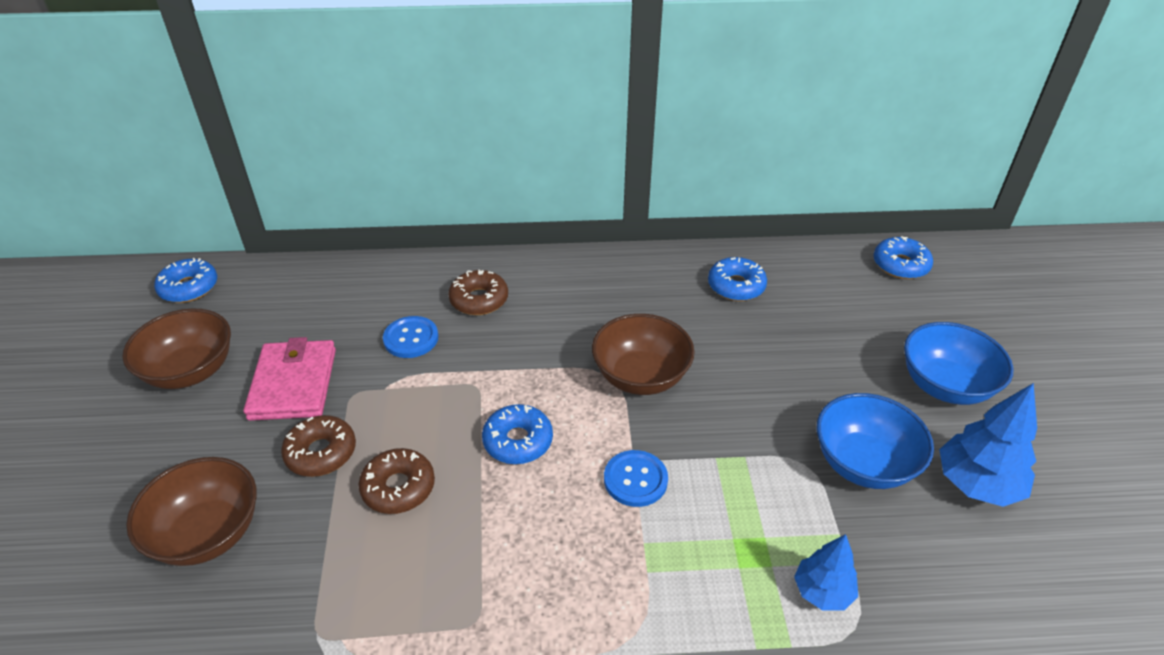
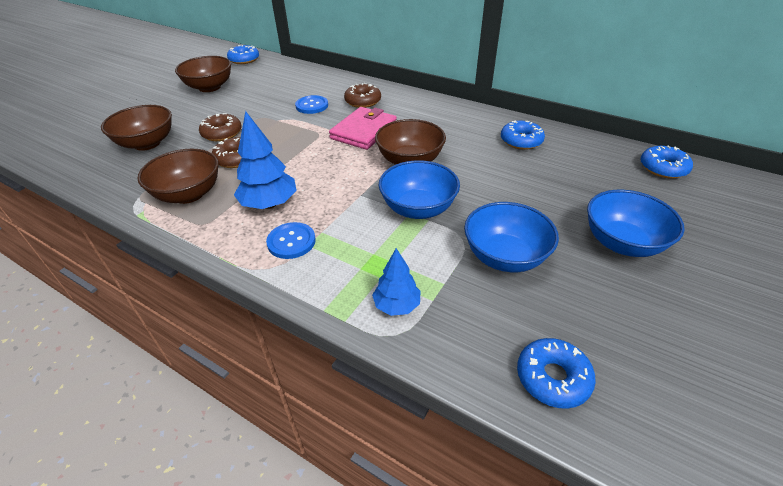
camera: 35 degrees right, 0 degrees up
pink wallet [243,337,336,421] -> pink wallet moved to [329,107,397,150]
blue donut [482,404,553,464] -> blue donut moved to [517,338,596,409]
blue button [604,450,668,507] -> blue button moved to [266,222,316,259]
blue tree [939,383,1037,507] -> blue tree moved to [234,111,297,209]
none -> brown bowl [137,149,219,204]
none -> blue bowl [379,160,460,219]

